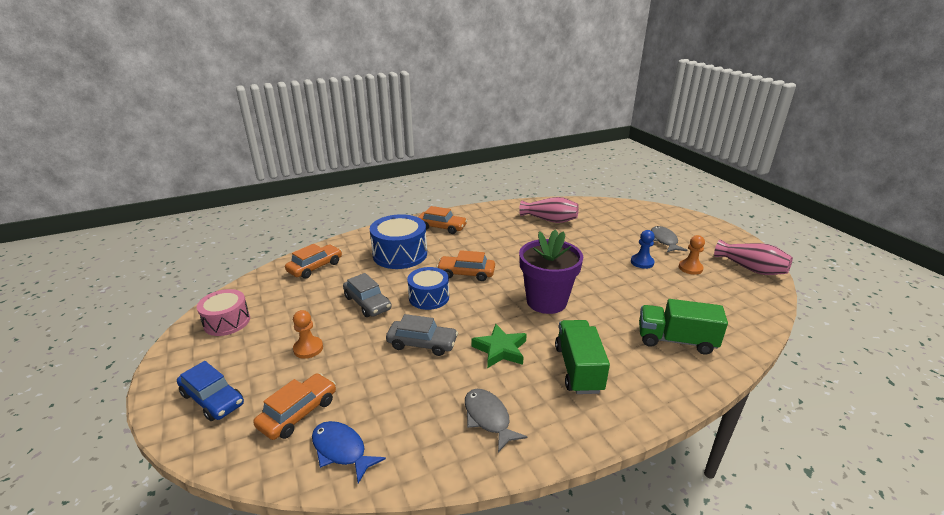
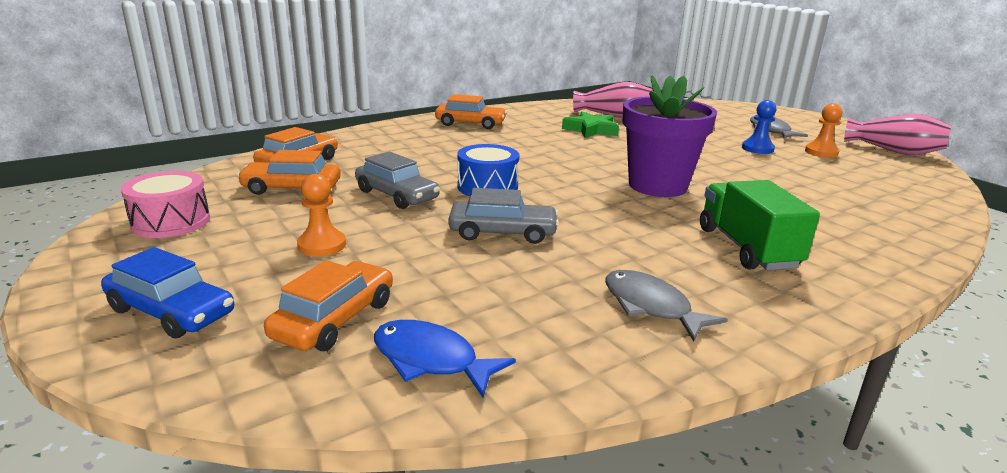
camera: 10 degrees left, 5 degrees down
blue drum [370,214,427,269] -> none
orange car [436,250,495,281] -> orange car moved to [237,150,341,195]
green star [471,324,527,368] -> green star moved to [562,111,619,138]
green truck [639,299,728,355] -> none

